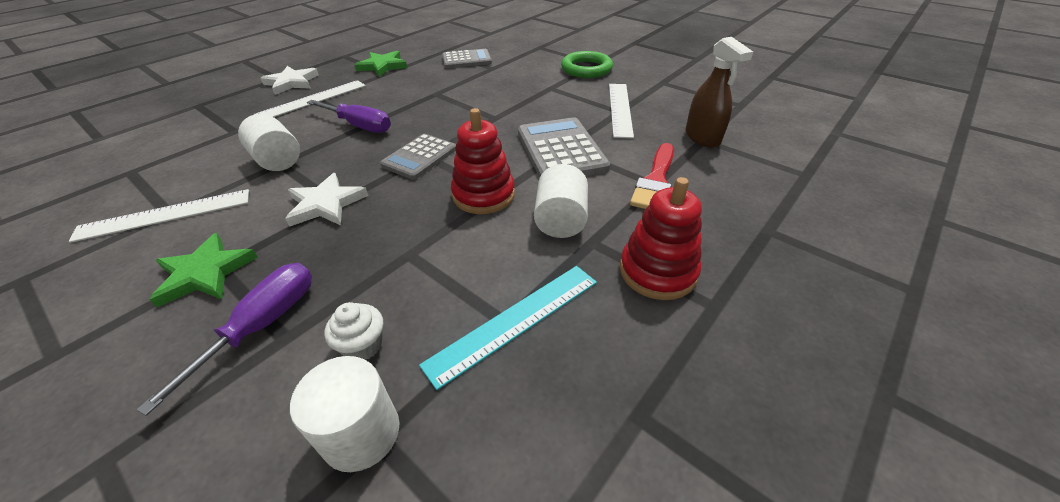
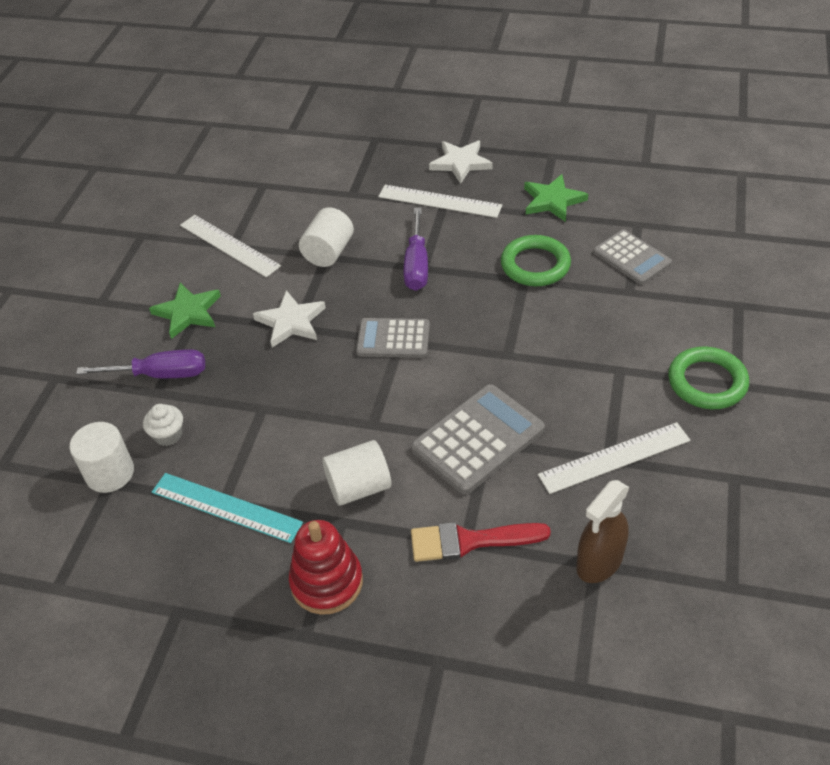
camera: 65 degrees right, 5 degrees up
red stacking toy [451,108,515,214] -> none
none -> green ring [501,235,571,286]

